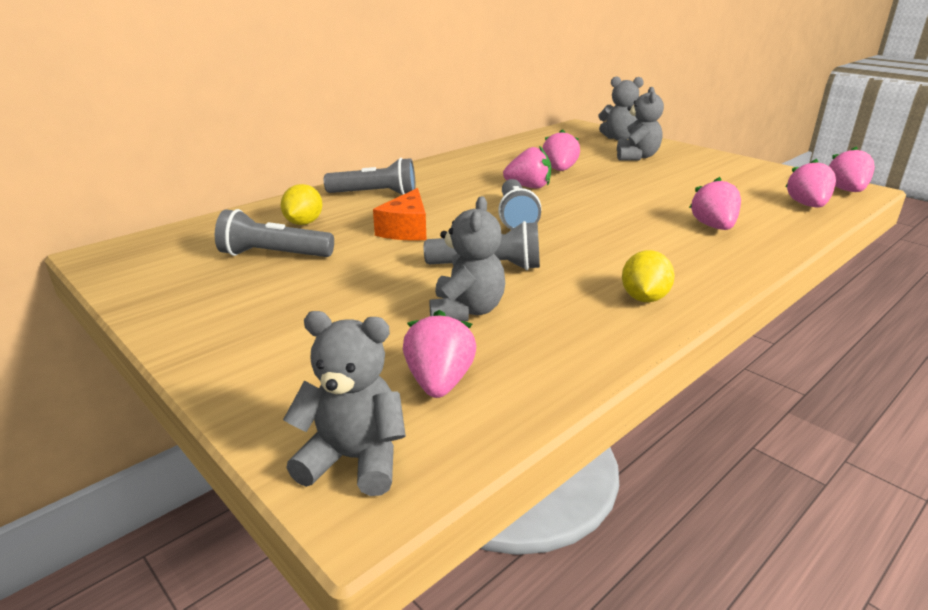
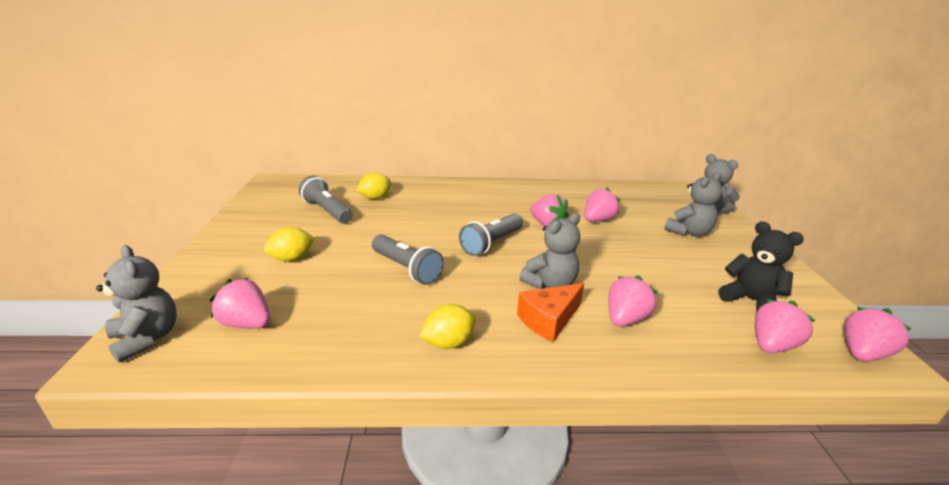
camera: 40 degrees right, 0 degrees up
grey flashlight [324,158,416,195] -> none
orange cheese [373,188,426,241] -> orange cheese moved to [517,283,584,342]
pink strawberry [403,310,476,398] -> pink strawberry turned 105 degrees counterclockwise [210,278,270,328]
grey teddy bear [430,196,505,321] -> grey teddy bear moved to [519,213,580,289]
none -> yellow lemon [264,227,315,262]
none -> black teddy bear [719,221,804,312]

